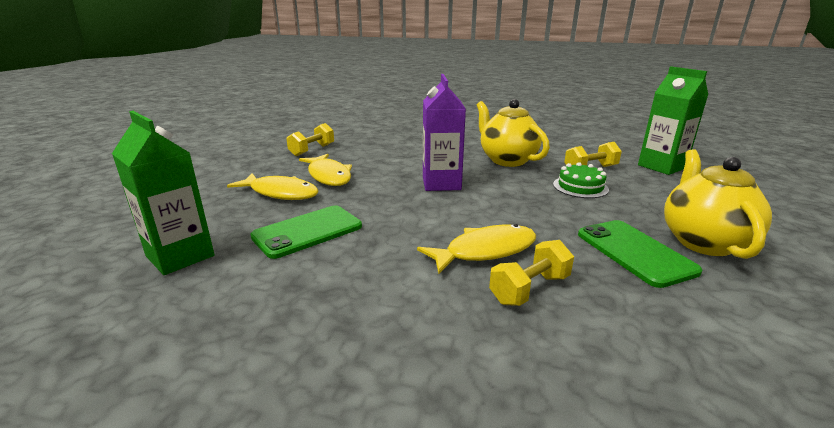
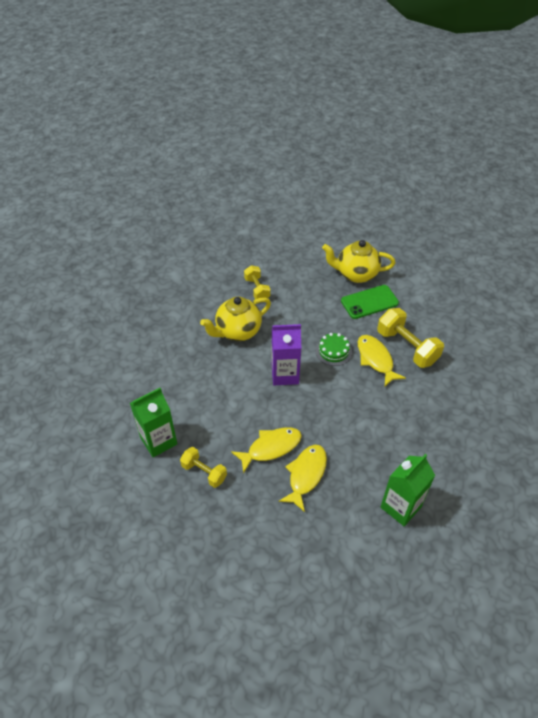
camera: 90 degrees left, 25 degrees up
green phone [250,205,362,259] -> none
yellow dumbbell [489,240,574,306] -> yellow dumbbell [377,308,444,368], size x1.64
green cake [553,162,609,198] -> green cake moved to [316,333,352,366]
green carton [638,67,708,175] -> green carton moved to [130,388,177,457]

